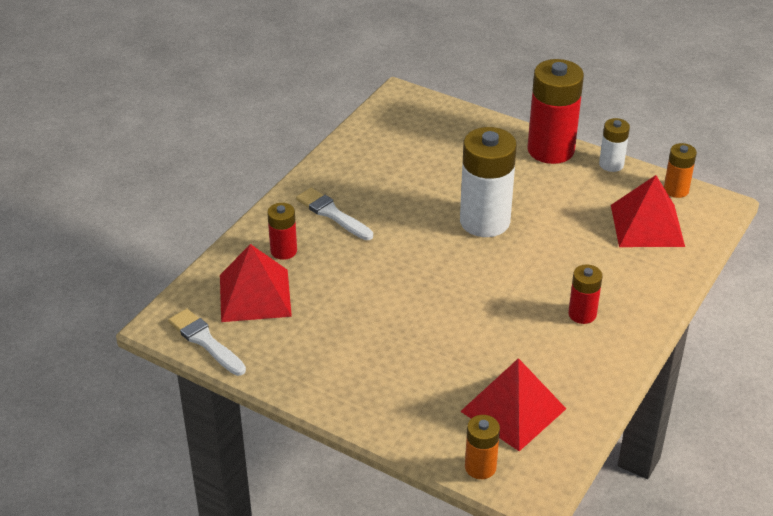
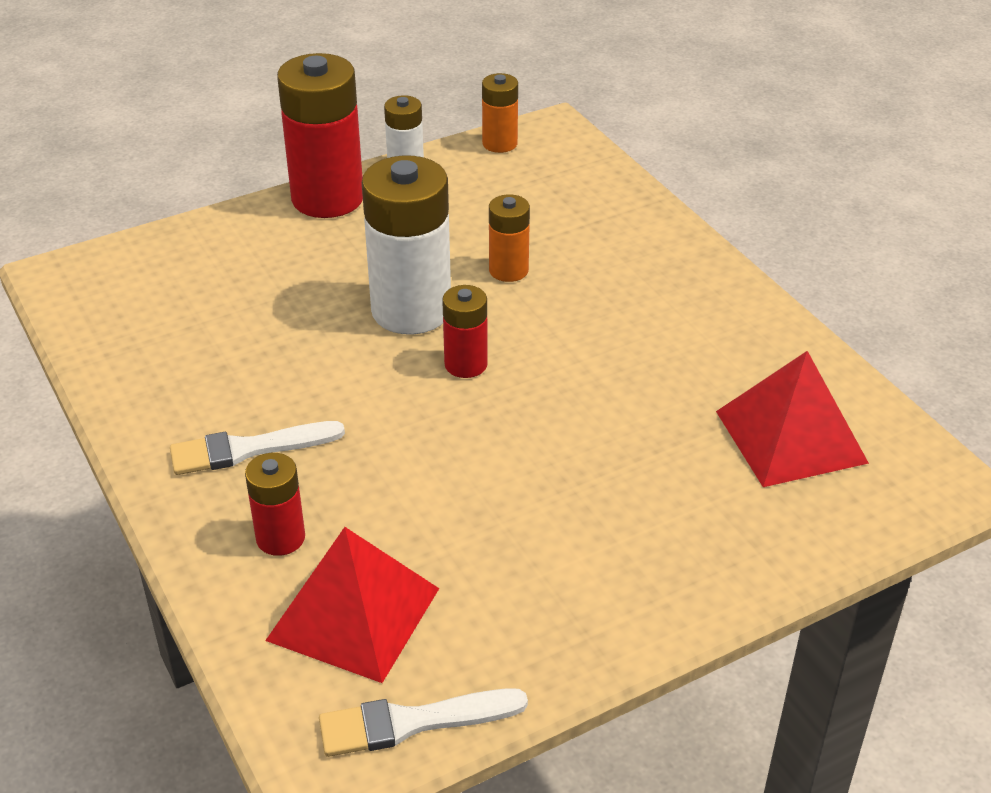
camera: 60 degrees left, 0 degrees up
orange battery [465,415,500,479] -> orange battery moved to [489,194,530,282]
red battery [568,265,603,324] -> red battery moved to [442,285,488,378]
red pyramid [611,175,685,247] -> none

